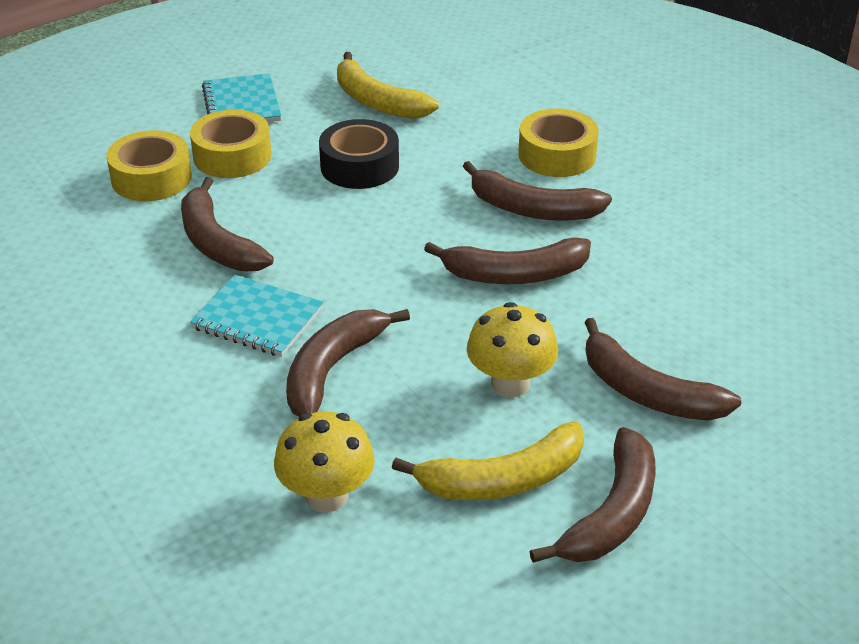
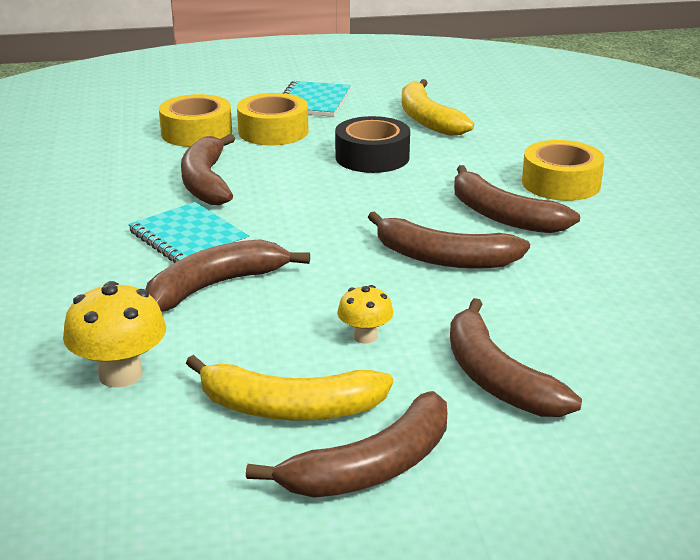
camera: 25 degrees right, 10 degrees down
yellow mushroom [467,302,558,398] -> yellow mushroom [337,285,394,344], size x0.59

